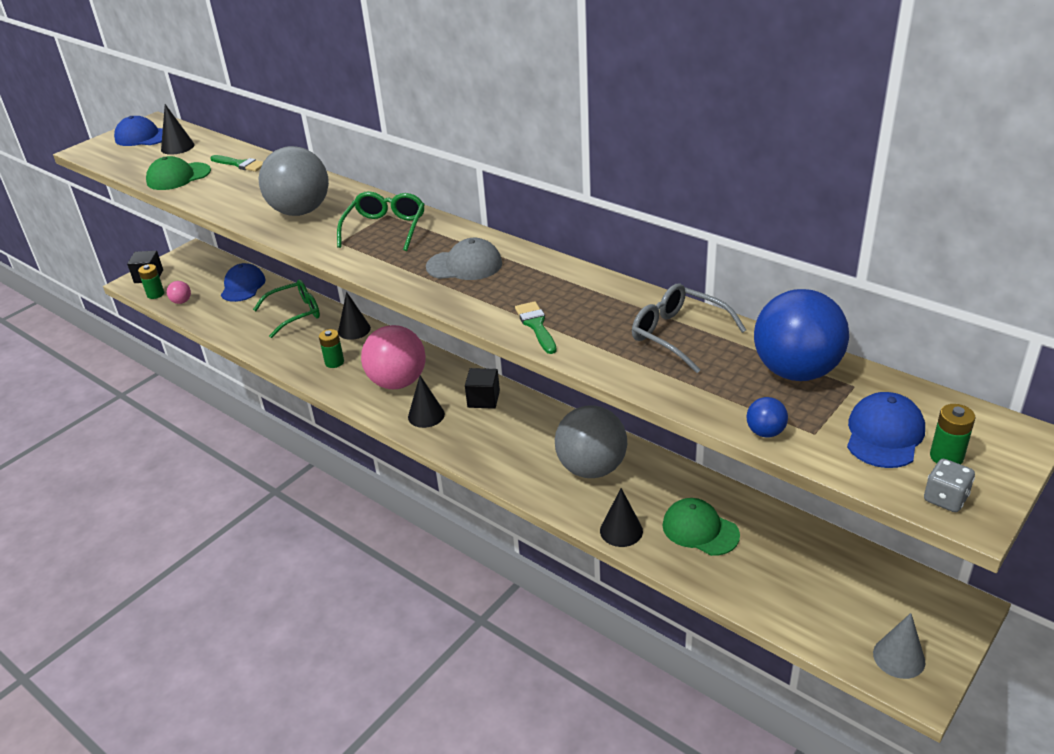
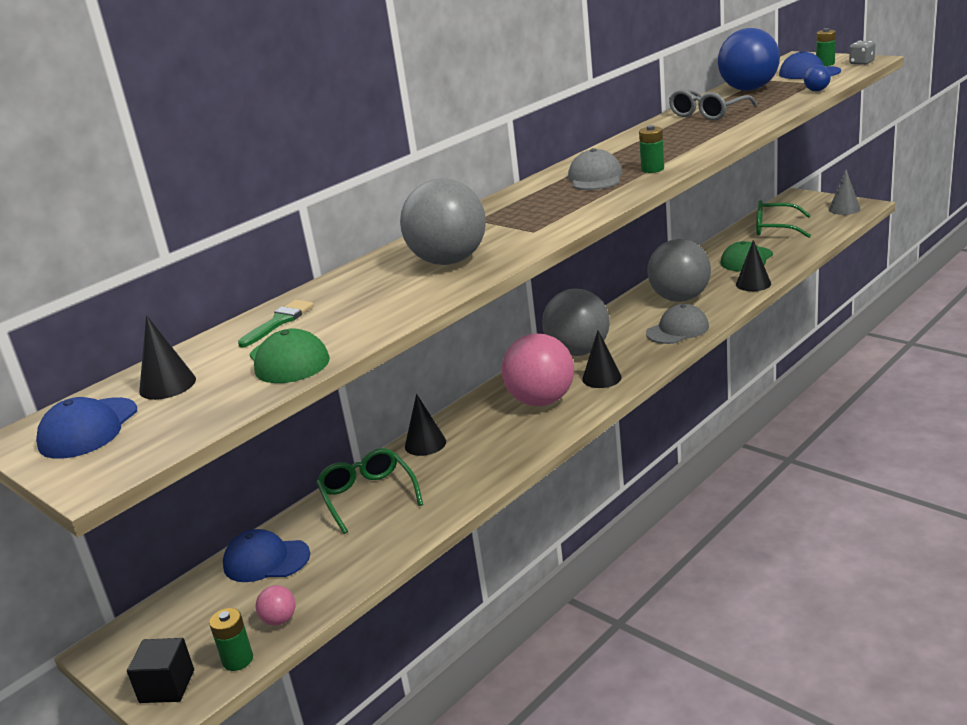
camera: 85 degrees left, 10 degrees down
green battery [319,329,344,368] -> green battery moved to [639,125,664,173]
green glasses [337,191,425,251] -> green glasses moved to [756,200,811,238]
black cube [465,368,500,409] -> grey ball [542,289,610,356]
green brush [515,301,557,354] -> none
none -> grey cap [646,304,709,344]

